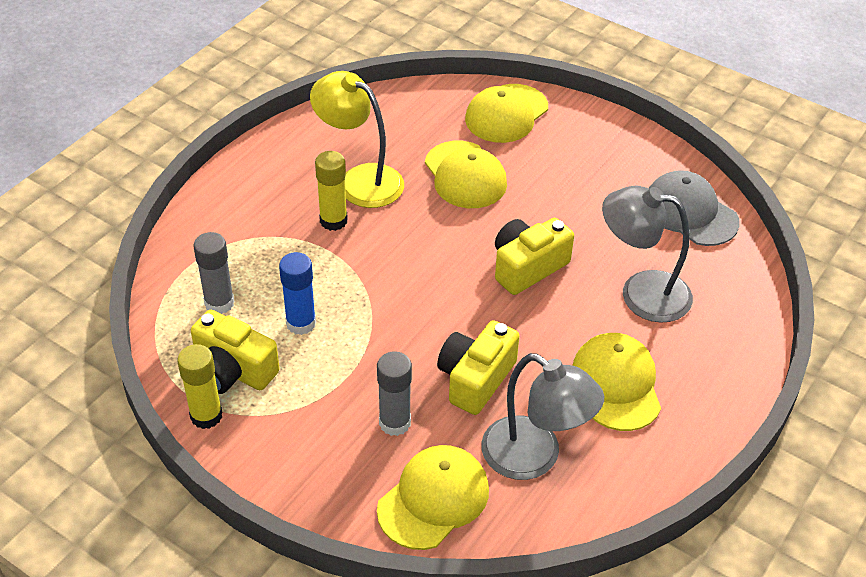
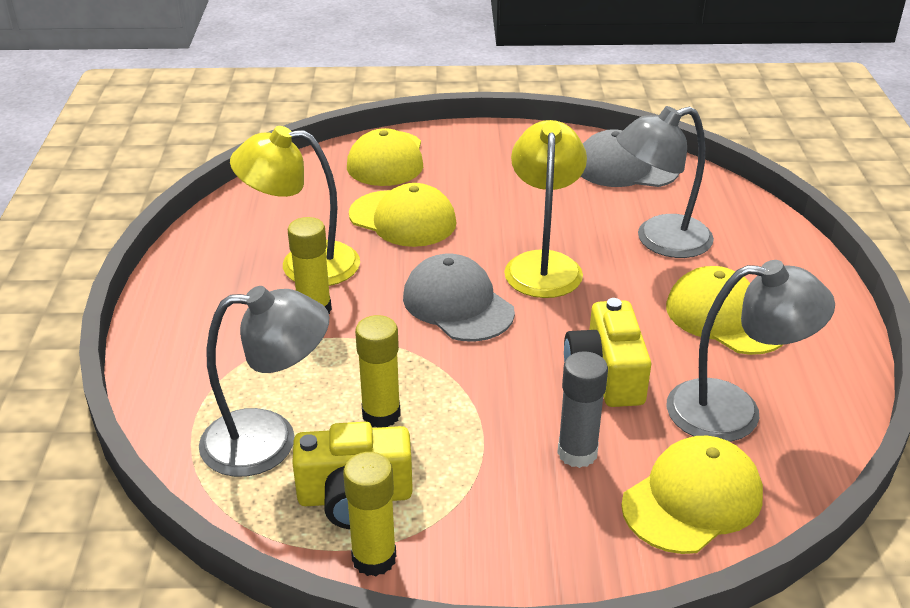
camera: 35 degrees left, 10 degrees down
grey glue stick [193,232,235,314] -> grey lamp [199,286,329,477]
blue glue stick [279,252,316,335] -> yellow glue stick [355,315,401,428]
yellow cap [377,445,489,550] -> yellow cap turned 45 degrees clockwise [621,436,763,554]
yellow camera [495,218,574,295] -> yellow lamp [504,120,587,298]
none -> grey cap [403,254,515,341]

